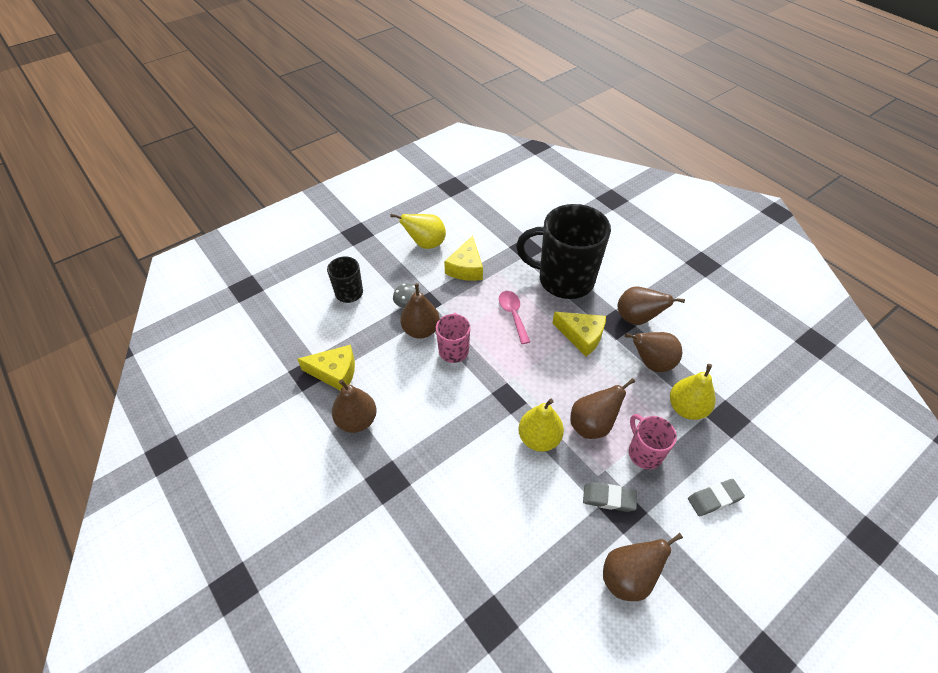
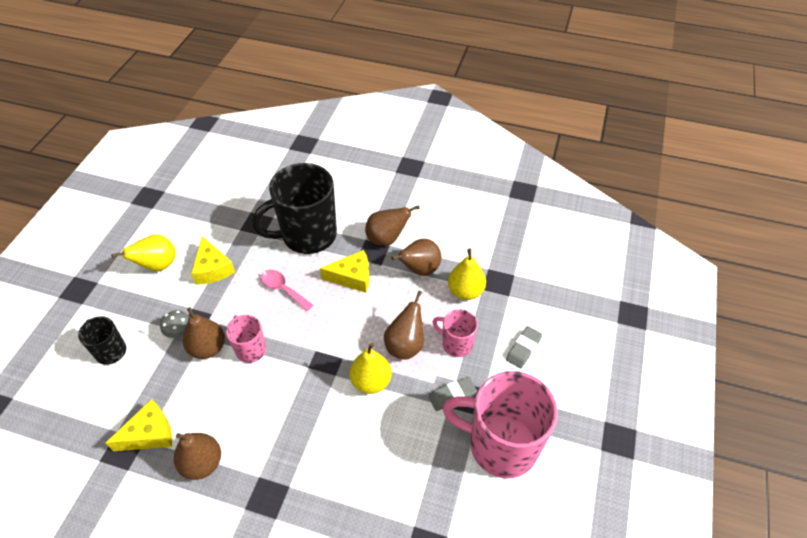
camera: 35 degrees left, 0 degrees up
brown pear [603,533,683,601] -> pink mug [443,371,558,478]

